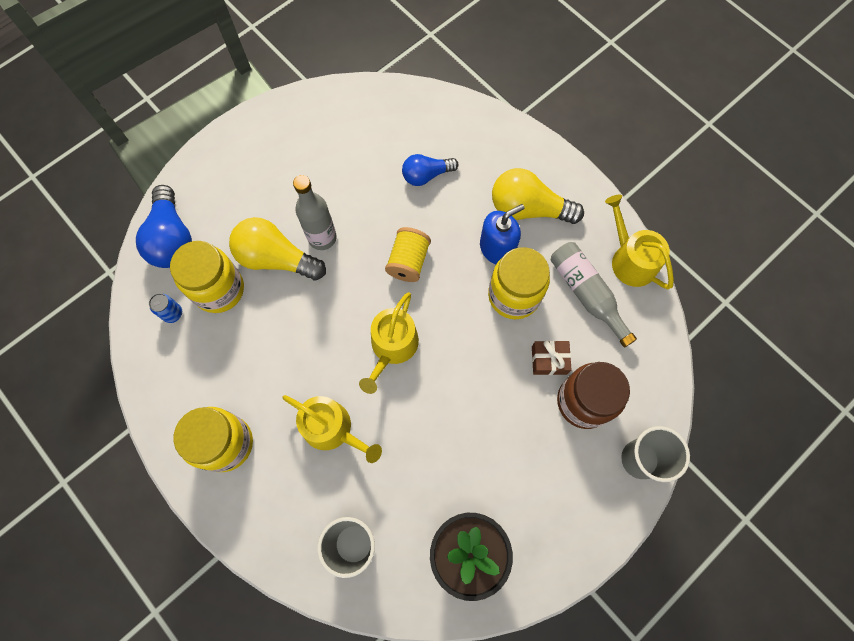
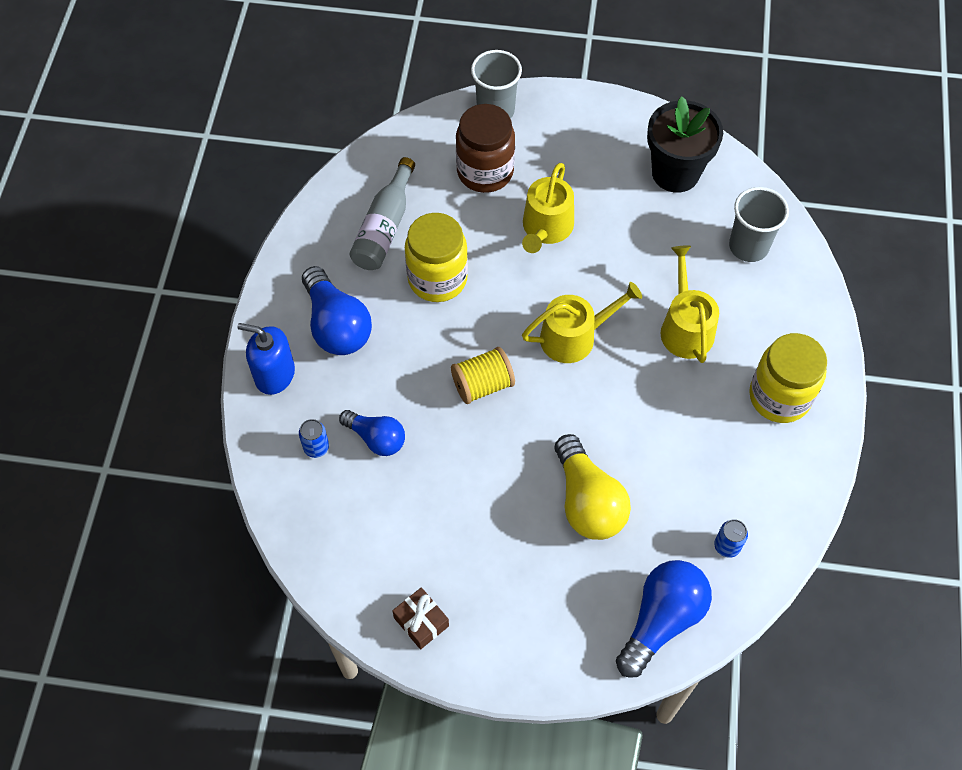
camera: 130 degrees left, 10 degrees down
yellow jar [170,241,244,313] -> none
grey bottle [293,175,337,250] -> none
blue soap dispenser [480,204,525,264] -> blue soap dispenser moved to [238,323,295,395]
yellow light bulb [492,168,584,224] -> blue light bulb [302,266,372,355]
brown gift [532,341,572,375] -> brown gift moved to [392,587,449,649]
yellow watering can [605,195,674,289] -> yellow watering can moved to [522,163,574,253]
none -> blue can [299,419,329,458]

